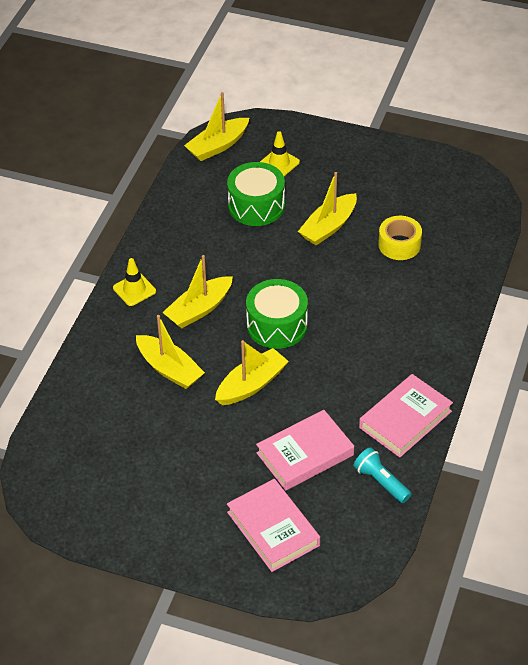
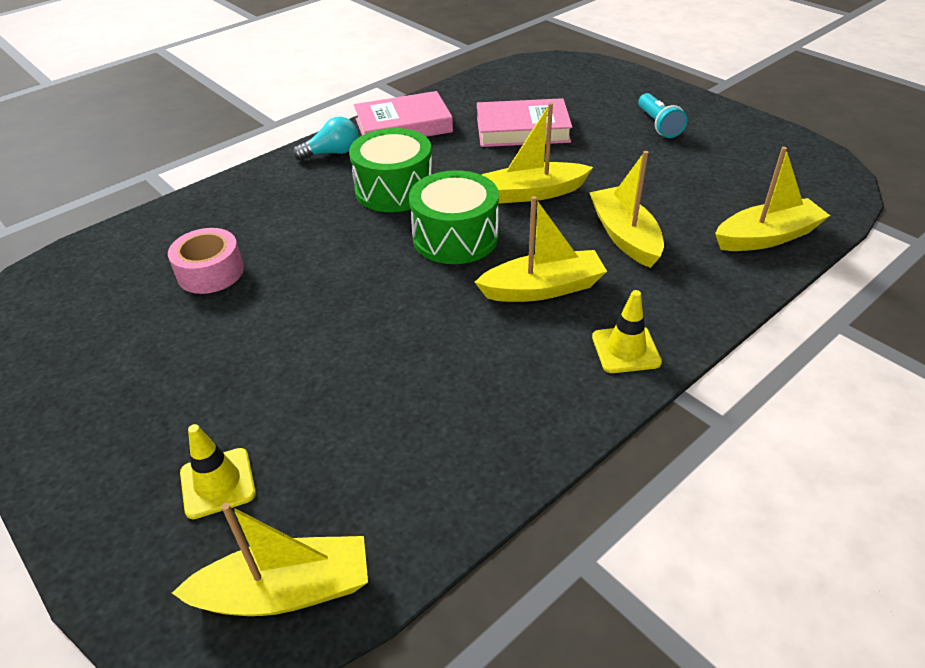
camera: 150 degrees left, 5 degrees down
green drum [227,162,285,226] -> green drum moved to [349,128,432,212]
pink book [227,479,320,572] -> none
yellow boat [298,172,357,245] -> yellow boat moved to [715,147,830,251]
turquoise flashlight [354,447,411,503] -> turquoise flashlight moved to [638,93,687,138]
yellow tape [378,216,422,260] -> pink tape [168,228,244,294]
none -> turquoise light bulb [293,116,358,160]

